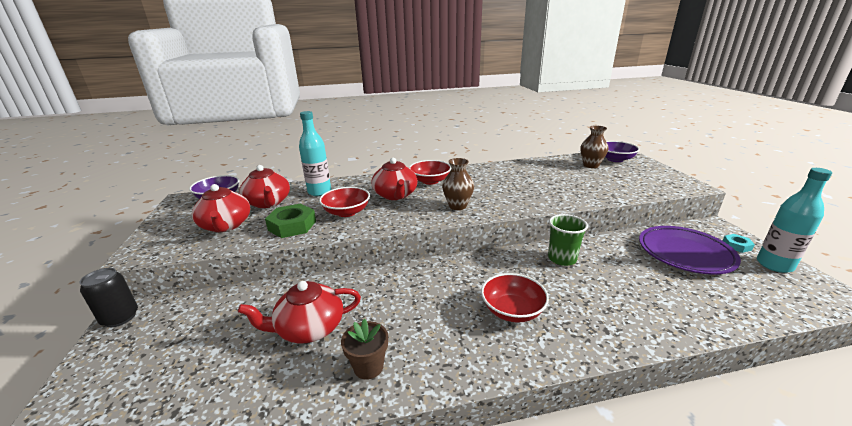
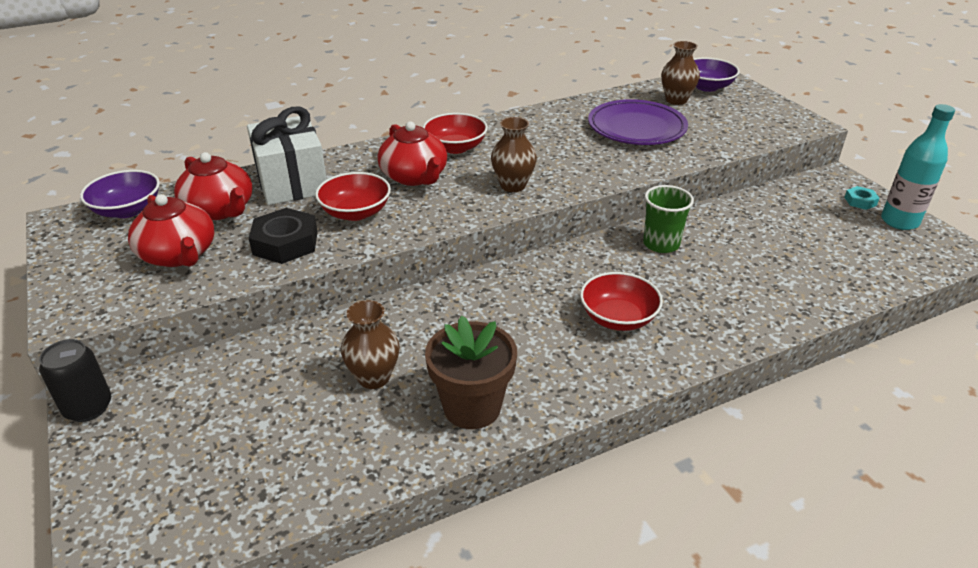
camera: 15 degrees left, 10 degrees up
red teapot [238,281,361,343] -> brown vase [341,300,400,389]
green nut [265,204,316,238] -> black nut [249,208,317,264]
turquoise bottle [299,111,331,196] -> white gift [247,107,327,205]
brown flower pot [341,319,388,380] -> brown flower pot [425,315,517,429], size x1.59
purple plate [639,226,741,274] -> purple plate moved to [588,99,688,145]

